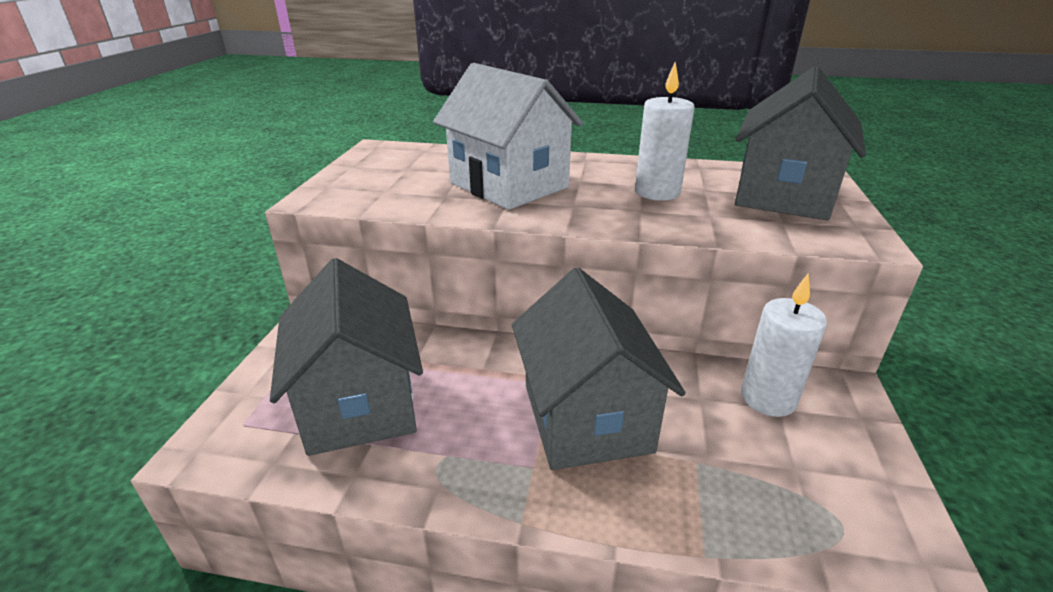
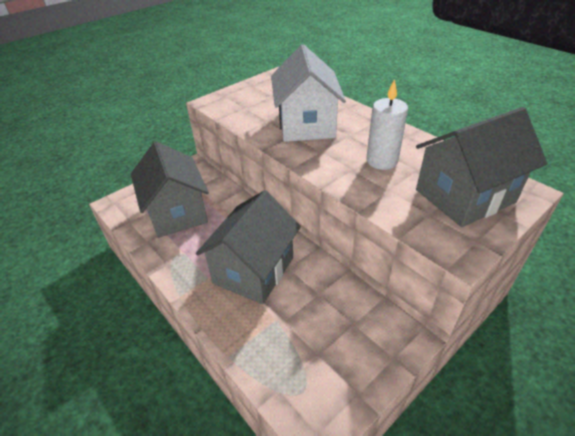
camera: 40 degrees right, 10 degrees up
grey house [270,258,423,456] -> grey house turned 45 degrees counterclockwise [131,141,209,238]
white candle [741,274,827,417] -> none

